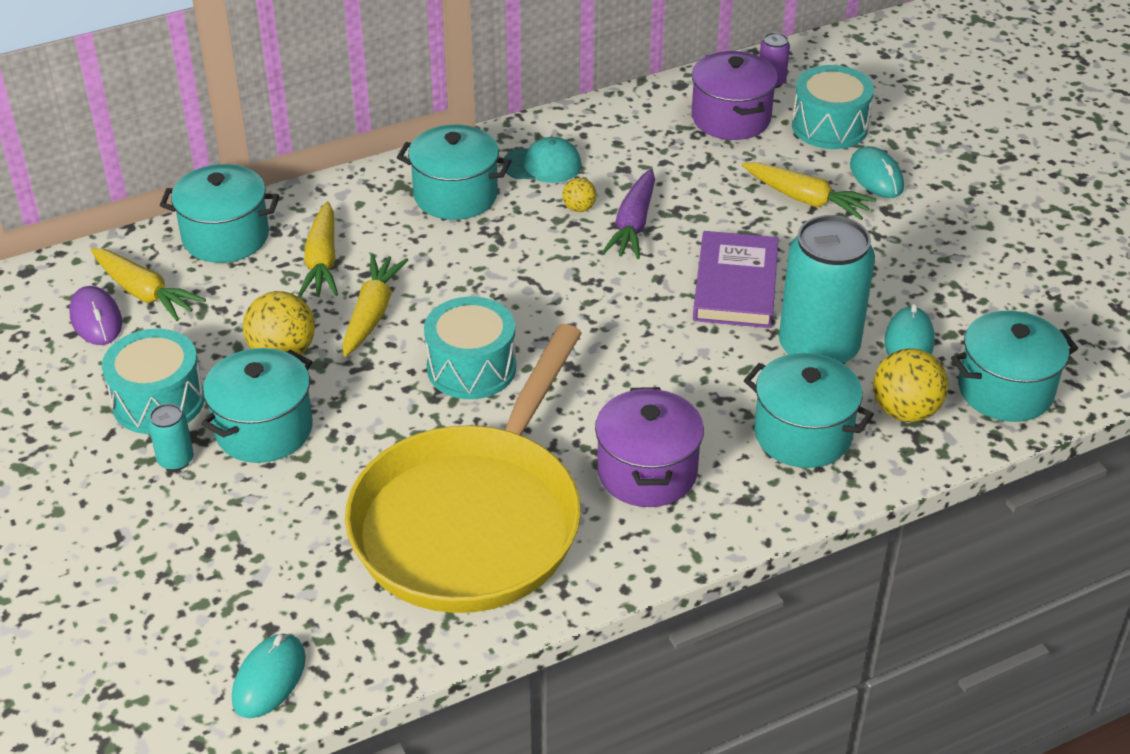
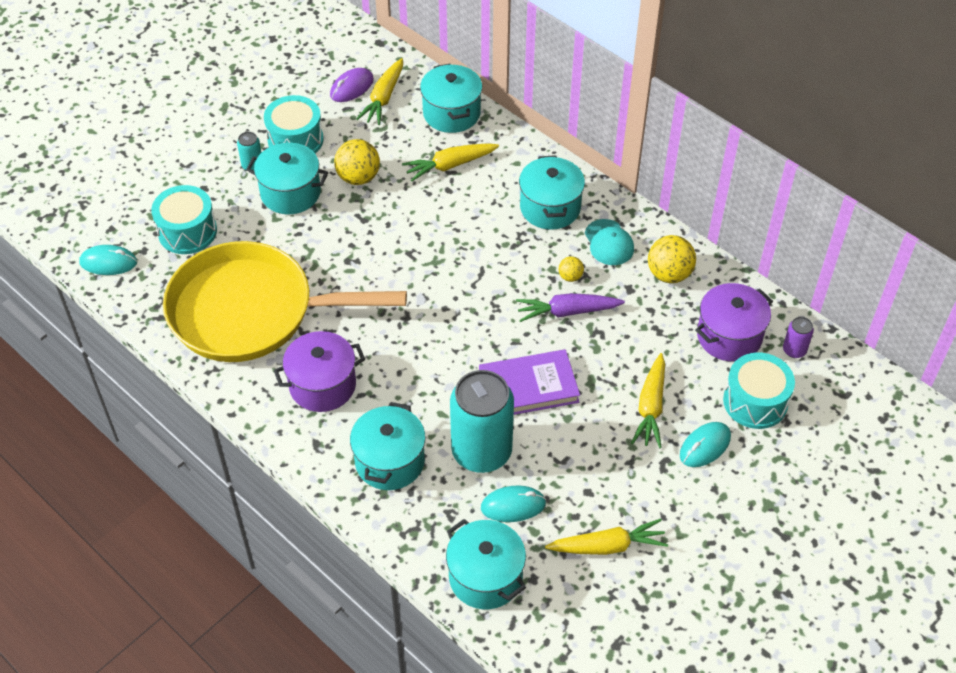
camera: 70 degrees right, 10 degrees up
yellow carrot [343,254,409,357] -> yellow carrot moved to [545,519,668,555]
turquoise drum [424,296,516,399] -> turquoise drum moved to [151,185,217,254]
yellow ball [873,348,948,422] -> yellow ball moved to [648,235,696,283]

